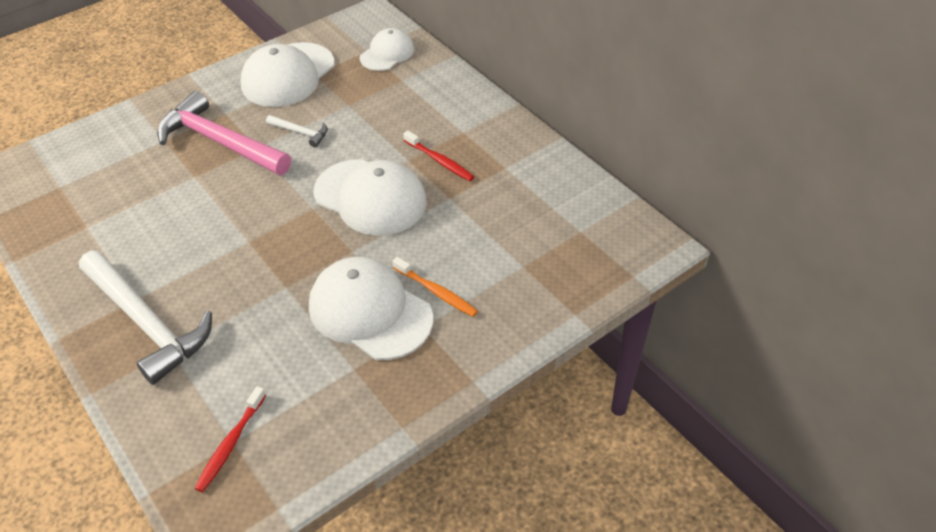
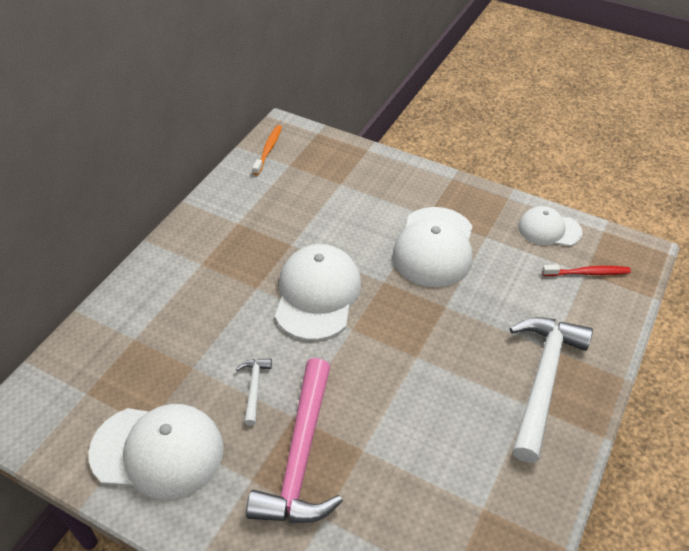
camera: 115 degrees left, 0 degrees up
white cap [360,28,414,71] -> white cap moved to [518,206,582,246]
orange toothbrush [393,257,478,317] -> orange toothbrush moved to [253,125,282,175]
red toothbrush [403,131,474,181] -> none

